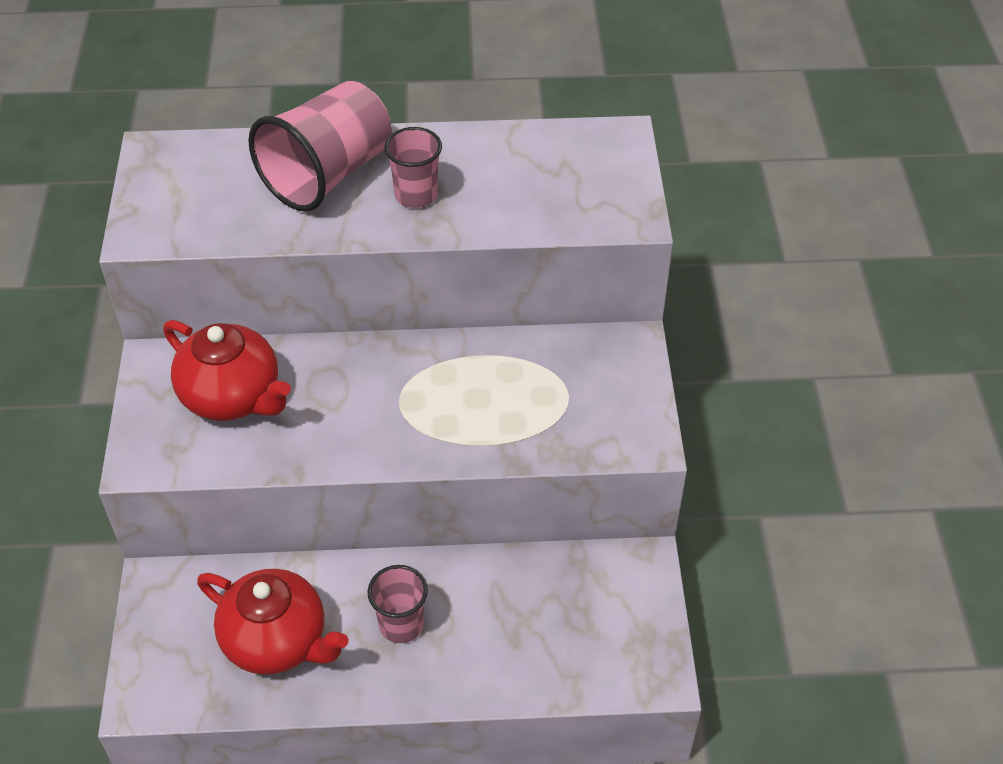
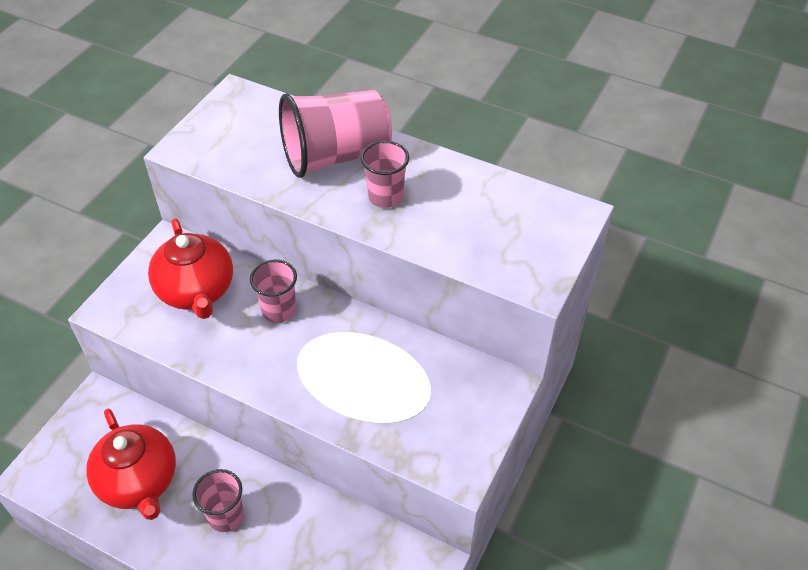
camera: 30 degrees right, 0 degrees up
none -> pink cup [250,260,297,323]

